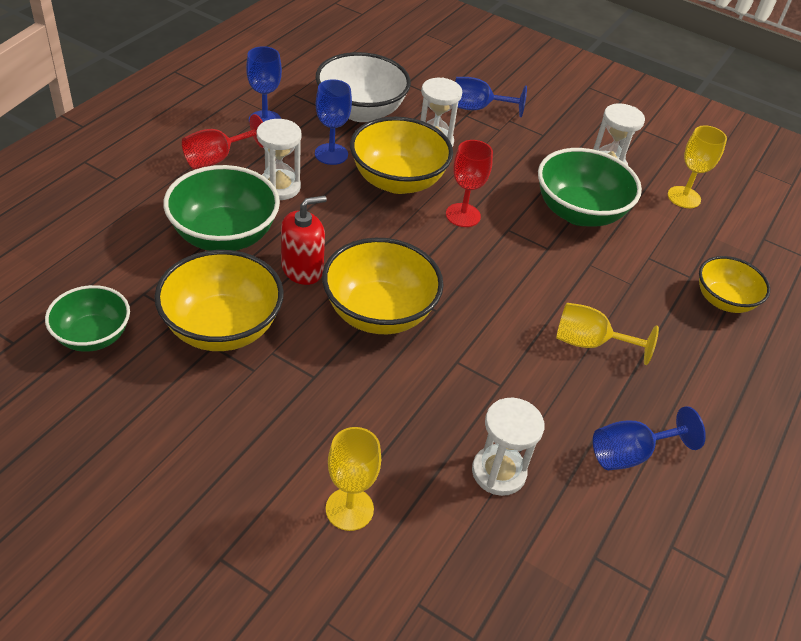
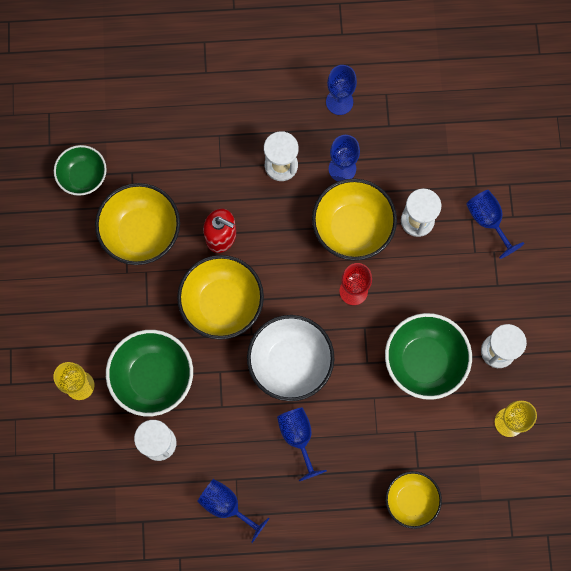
camera: 60 degrees right, 30 degrees up
green bowl [163,165,280,251] -> green bowl moved to [106,330,193,416]
red goblet [182,114,263,169] -> none
white bowl [316,52,411,122] -> white bowl moved to [247,315,334,401]
yellow goblet [556,303,659,365] -> blue goblet [277,407,327,481]

